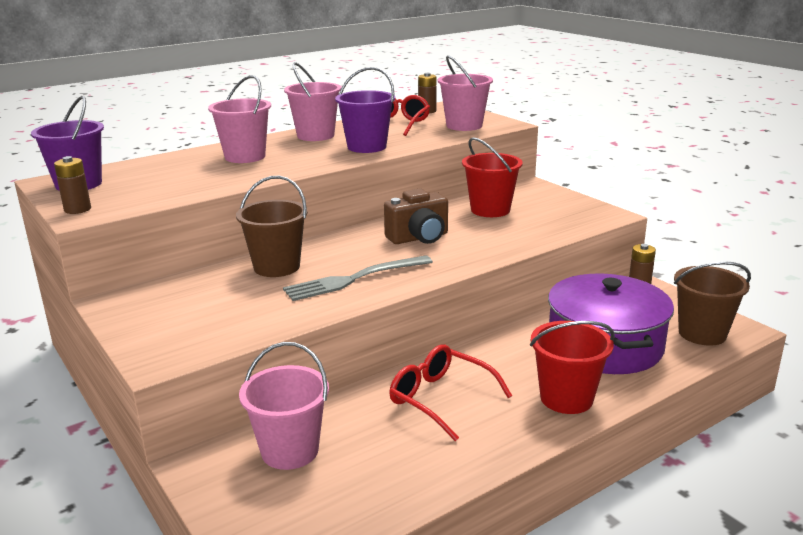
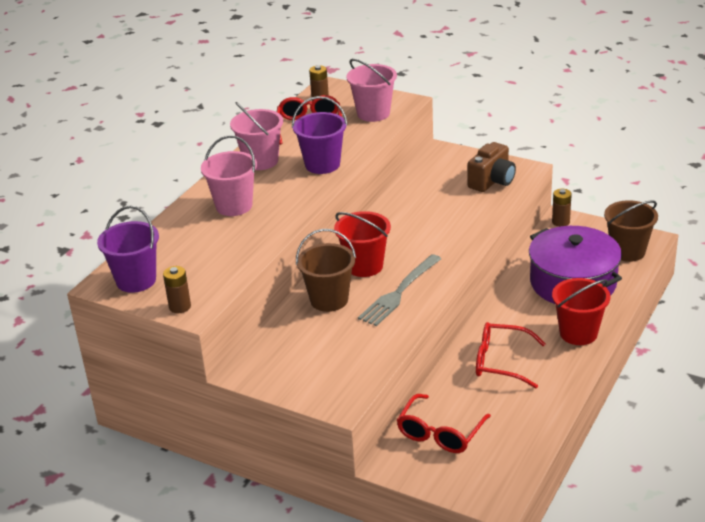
camera: 25 degrees left, 10 degrees up
pink bucket [239,342,329,470] -> red glasses [397,394,491,453]
brown camera [384,188,448,244] -> brown camera moved to [468,142,516,192]
red bucket [462,137,523,217] -> red bucket moved to [334,211,391,277]

